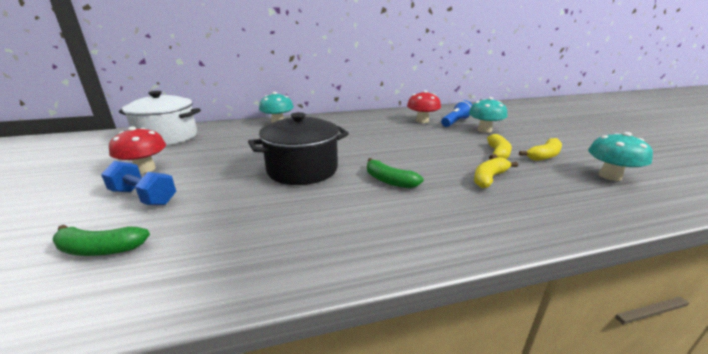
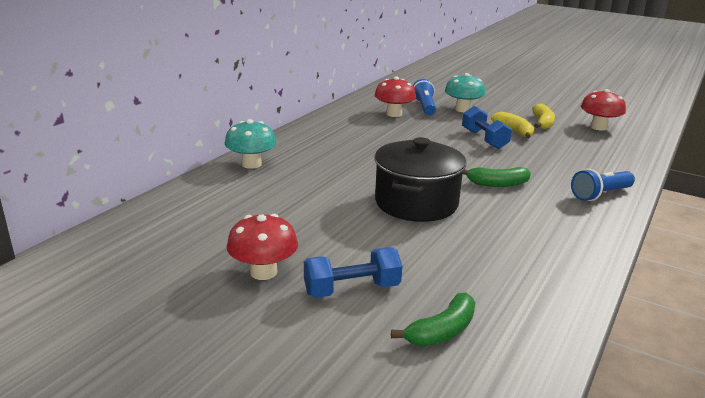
camera: 45 degrees left, 0 degrees up
white pot [119,91,201,146] -> none
yellow banana [474,157,518,188] -> none
turquoise mushroom [588,132,653,181] -> red mushroom [581,89,626,131]
none -> blue dumbbell [462,106,512,149]
none -> blue flashlight [571,169,635,201]

